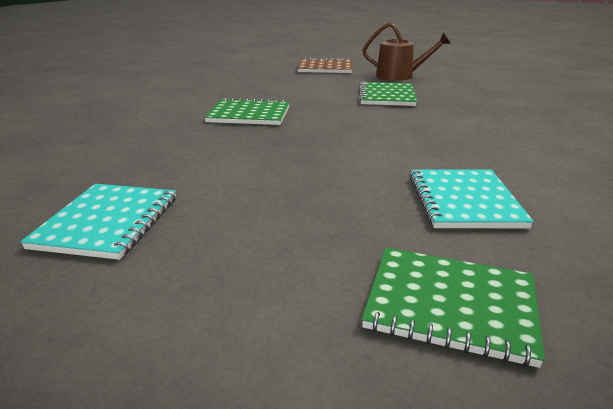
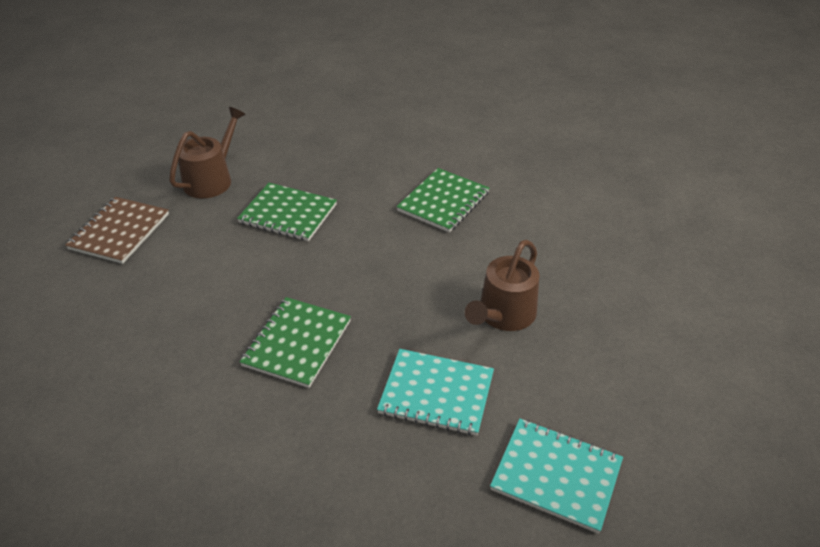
camera: 75 degrees left, 15 degrees up
green notebook [362,248,545,368] -> green notebook moved to [396,168,489,233]
turquoise notebook [409,169,534,228] -> turquoise notebook moved to [377,349,494,436]
none -> brown watering can [465,240,539,331]

